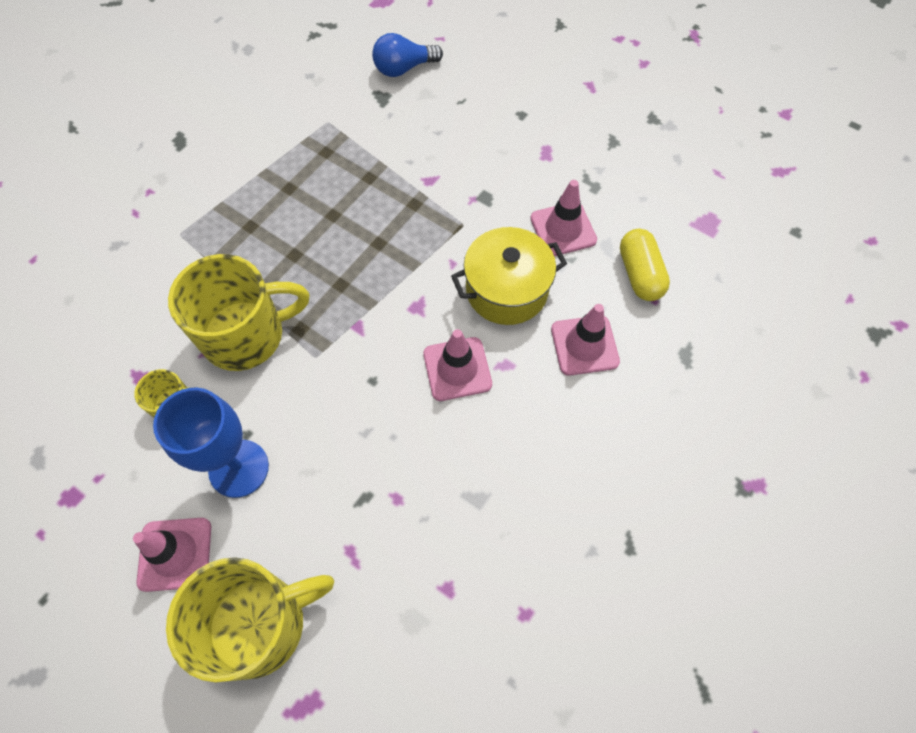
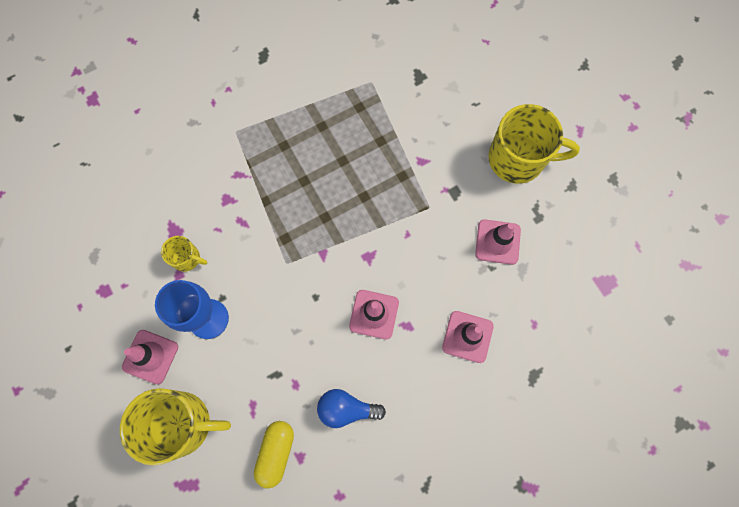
camera: 25 degrees right, 10 degrees up
yellow mug [168,254,309,371] -> yellow mug moved to [488,104,580,184]
blue light bulb [372,33,443,77] -> blue light bulb moved to [317,389,386,428]
yellow pot [451,227,567,325] -> none
yellow capsule [620,229,670,301] -> yellow capsule moved to [254,421,294,488]

